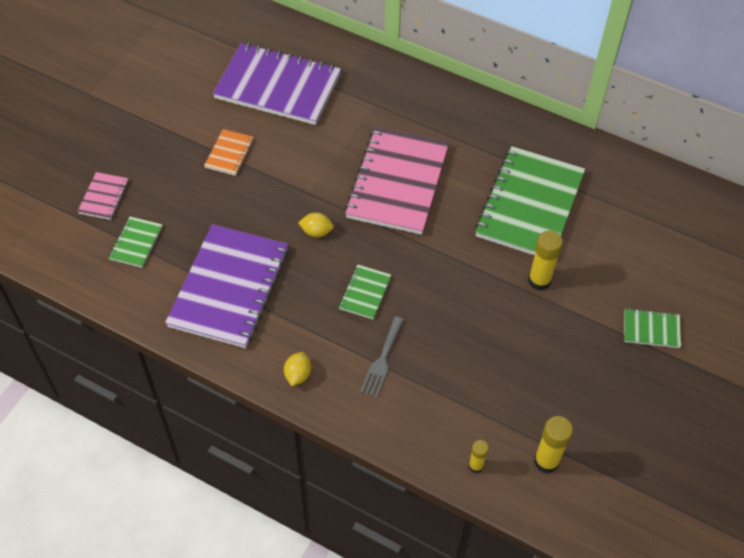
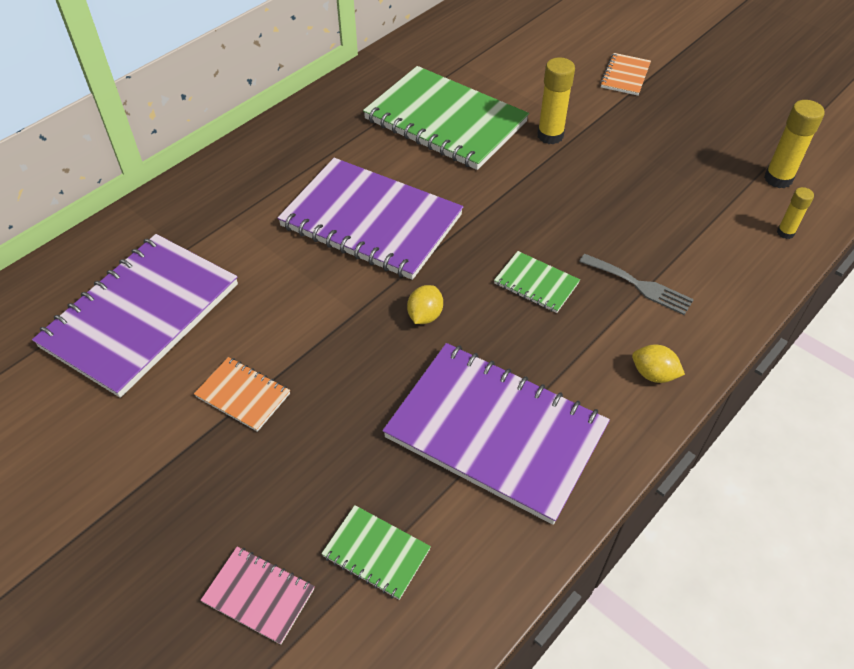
camera: 75 degrees left, 5 degrees down
pink notebook [345,126,449,235] -> purple notebook [277,158,463,280]
green notebook [624,308,681,348] -> orange notebook [600,53,651,96]

